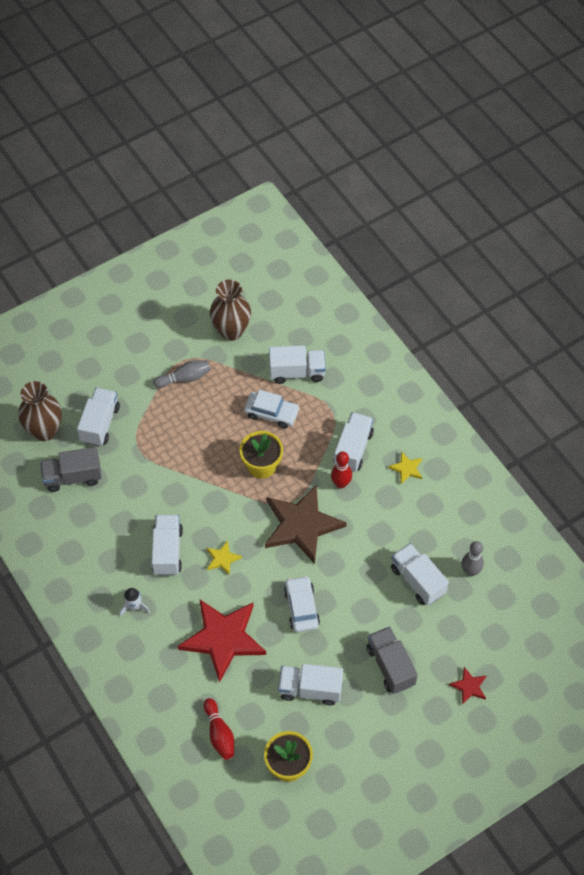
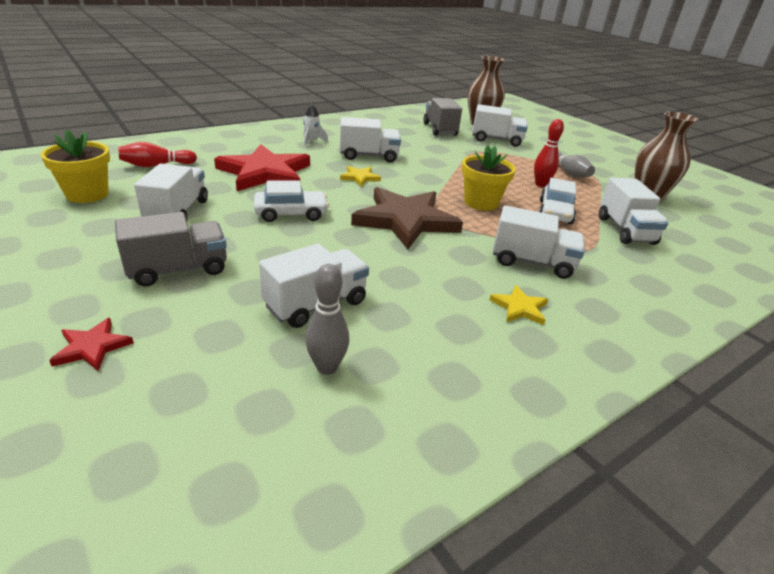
camera: 85 degrees right, 25 degrees down
red bowling pin [331,451,352,489] -> red bowling pin moved to [534,119,564,187]

